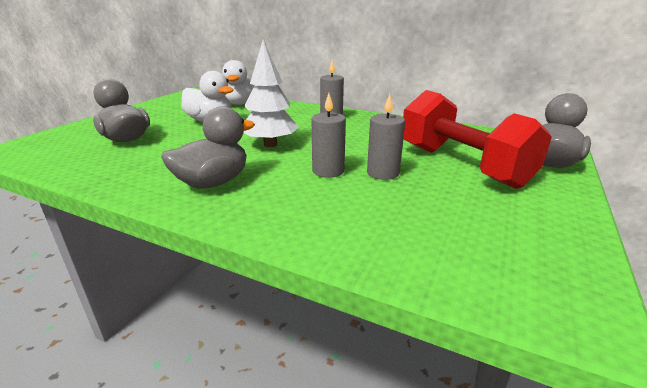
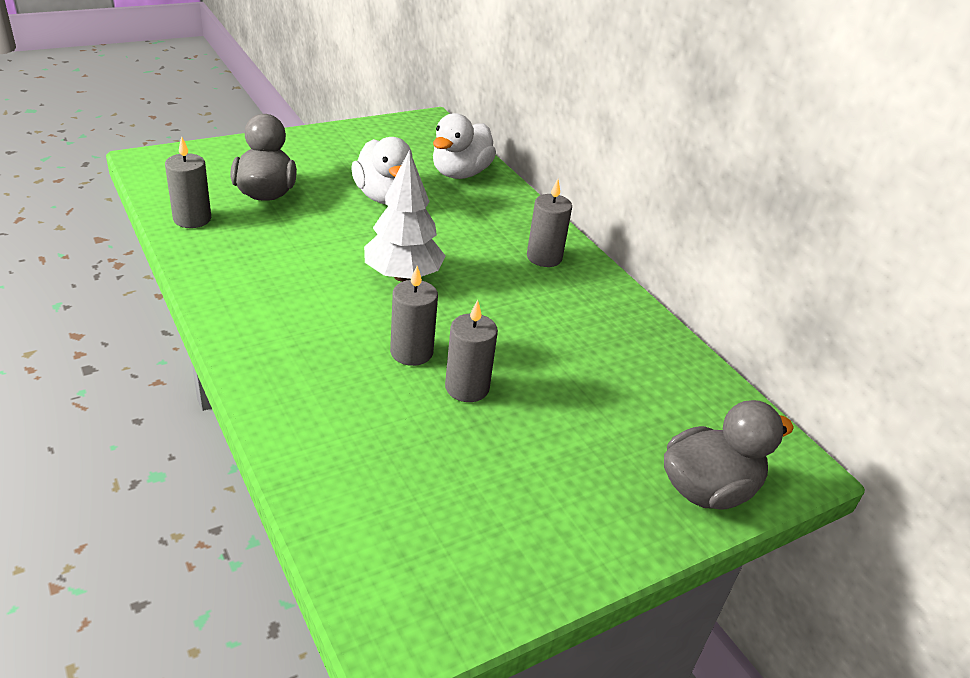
camera: 30 degrees right, 10 degrees up
grey duck [161,106,255,189] -> none
red dumbbell [403,90,552,189] -> none
none -> grey candle [165,136,211,228]

